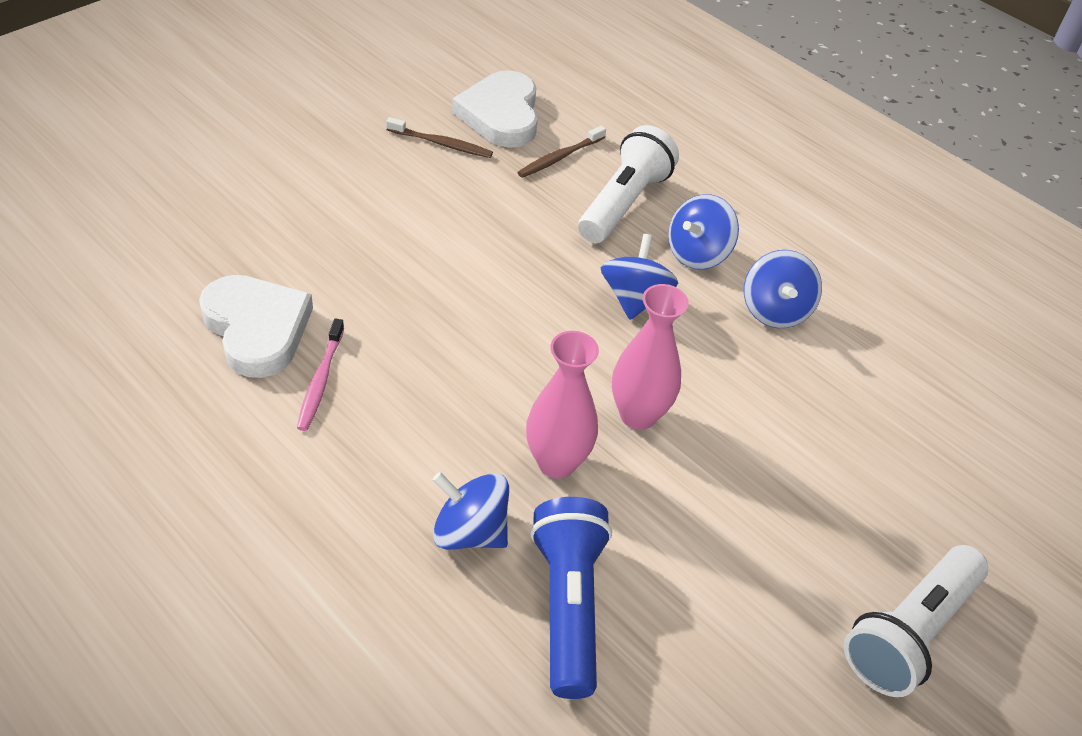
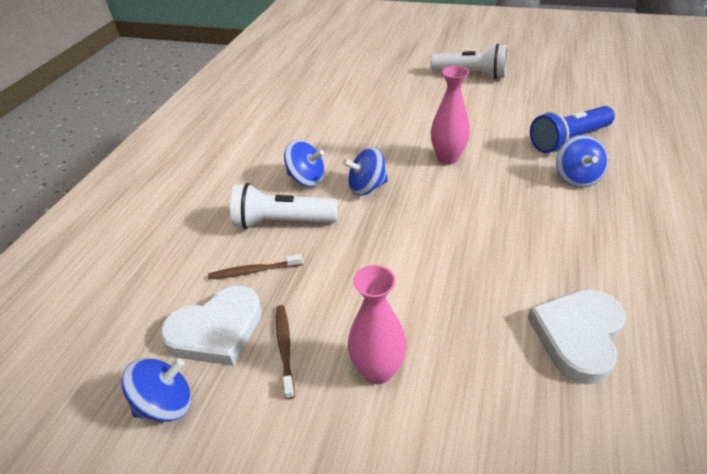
camera: 110 degrees left, 5 degrees down
pink toothbrush [297,319,344,431] -> none
brown toothbrush [517,125,606,178] -> brown toothbrush turned 150 degrees clockwise [208,254,303,279]
pink vase [526,331,599,479] -> pink vase moved to [348,265,407,384]
blue spinning top [744,250,822,328] -> blue spinning top moved to [121,358,192,422]

